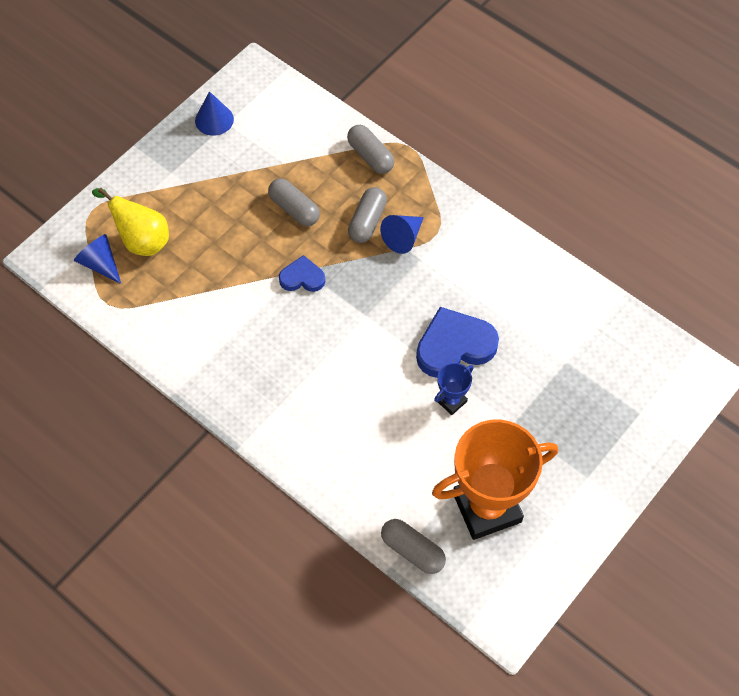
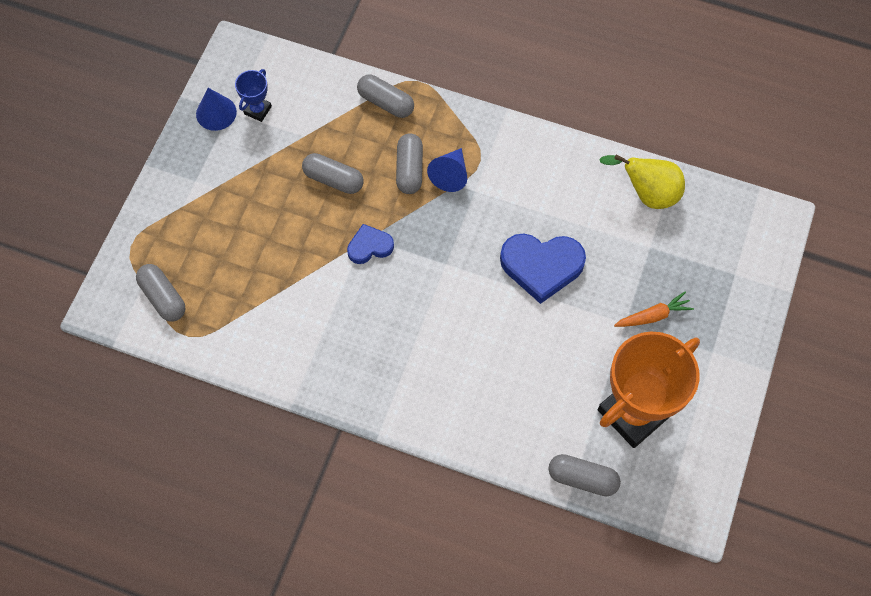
camera: 20 degrees left, 5 degrees up
blue cone [74,234,121,284] -> grey capsule [136,264,186,322]
yellow pear [92,188,169,256] -> yellow pear moved to [599,154,685,209]
blue heart [416,307,499,378] -> blue heart turned 135 degrees counterclockwise [500,233,586,304]
blue trophy [434,363,474,415] -> blue trophy moved to [235,69,272,122]
none -> orange carrot [614,292,694,327]

